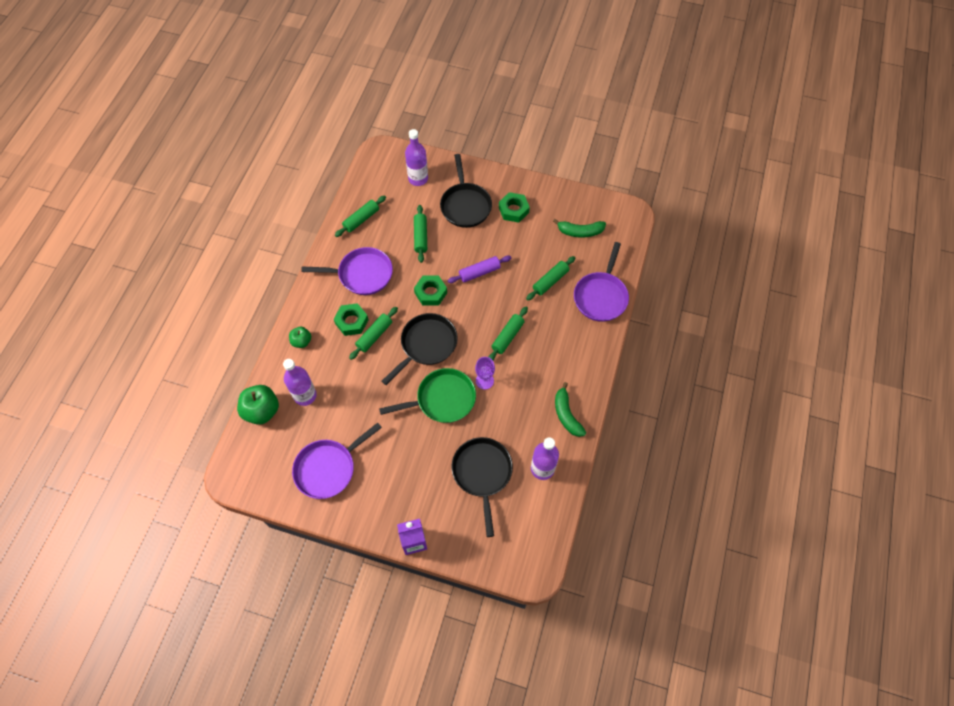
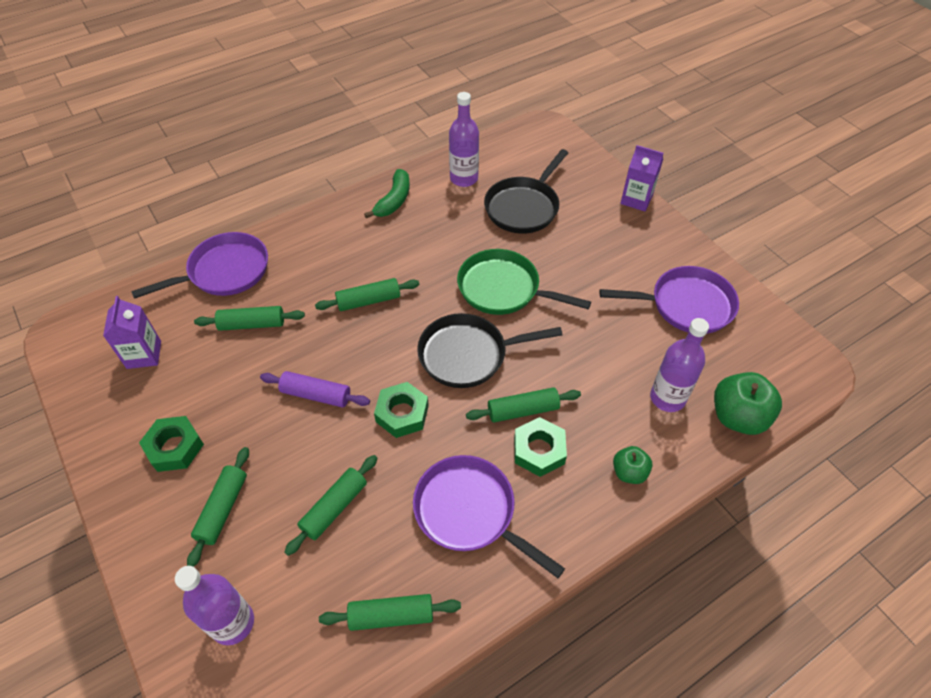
camera: 140 degrees left, 10 degrees down
black pan [440,154,492,228] -> green rolling pin [187,447,249,567]
purple goblet [475,357,495,390] -> none
green banana [553,219,606,238] -> purple carton [103,296,161,369]

